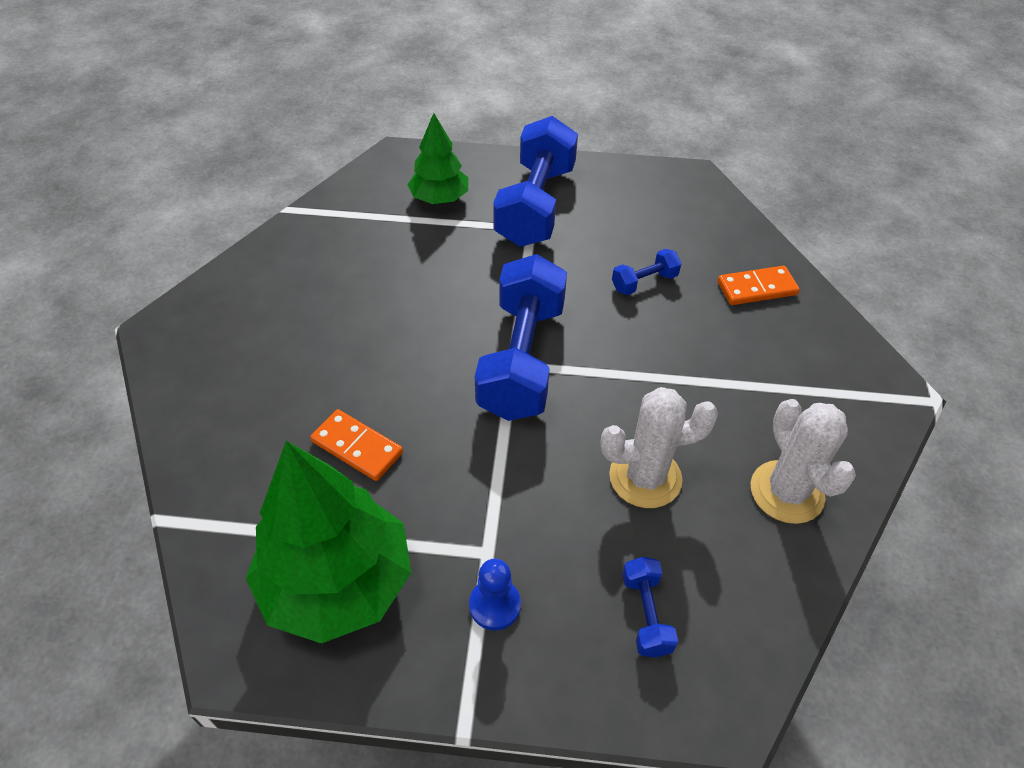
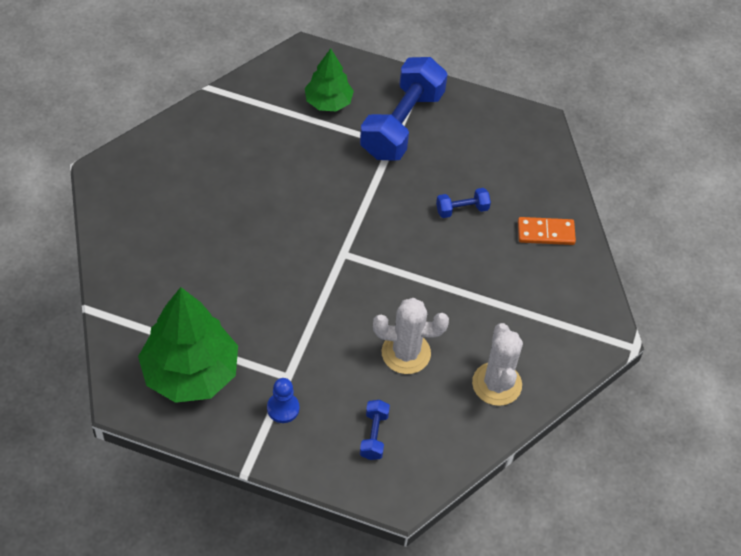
camera: 10 degrees right, 5 degrees up
orange domino [310,409,403,481] -> none
blue dumbbell [475,254,567,421] -> none

